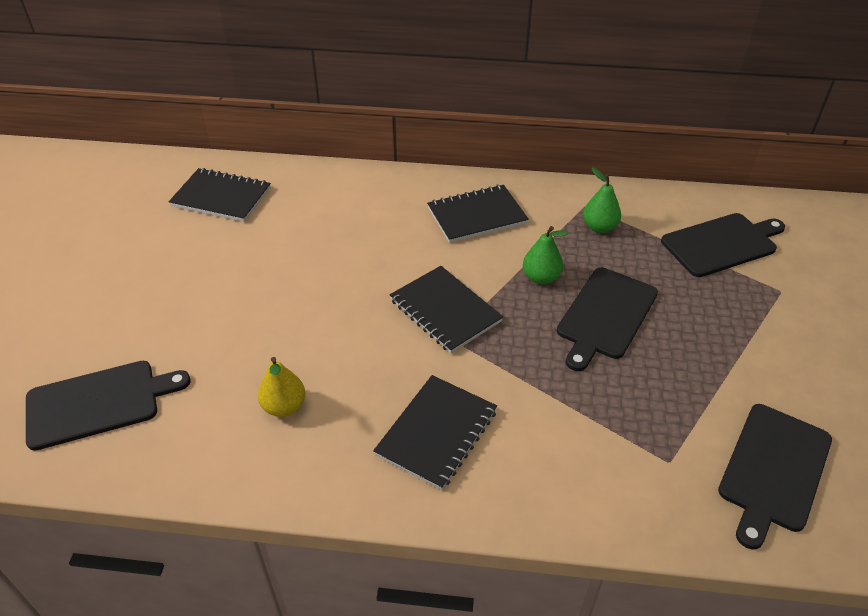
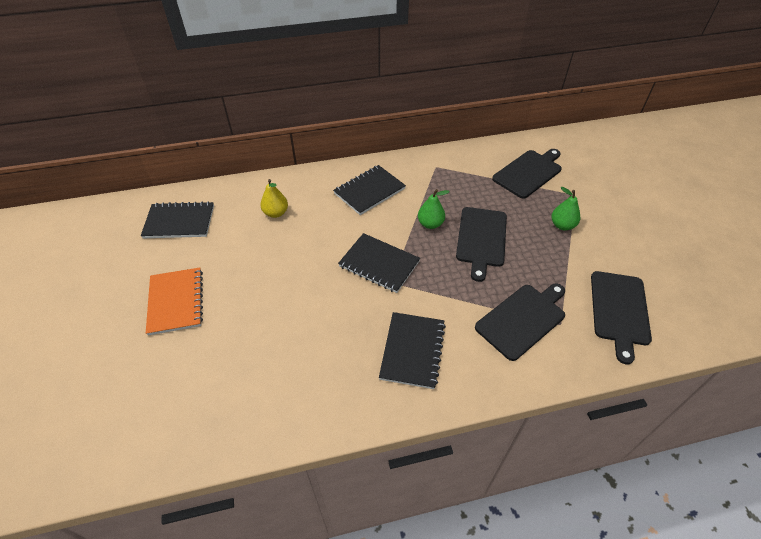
camera: 20 degrees left, 5 degrees up
black cutting board [26,361,191,451] -> black cutting board moved to [475,283,565,361]
yellow pear [258,357,306,417] -> yellow pear moved to [261,179,288,218]
green pear [583,168,621,233] -> green pear moved to [551,187,580,230]
none -> orange notebook [146,267,203,335]

